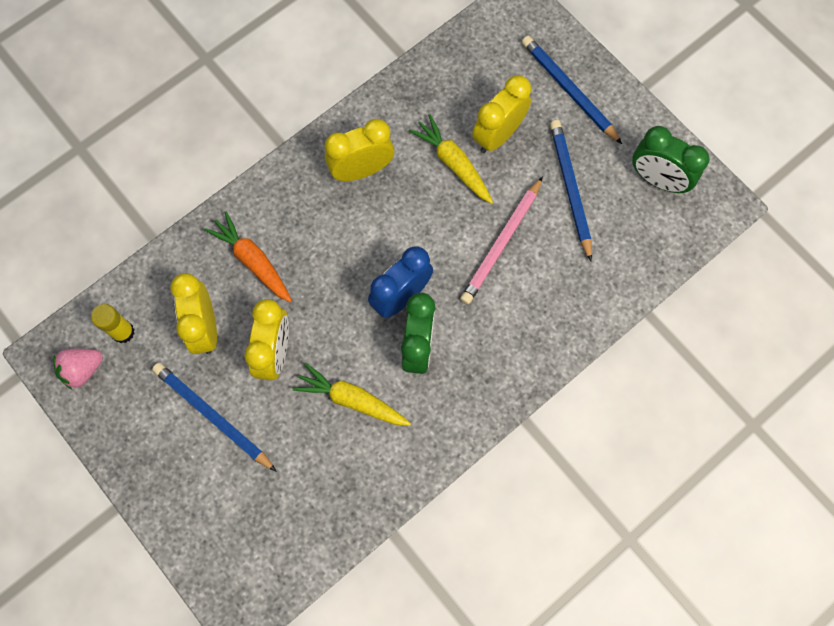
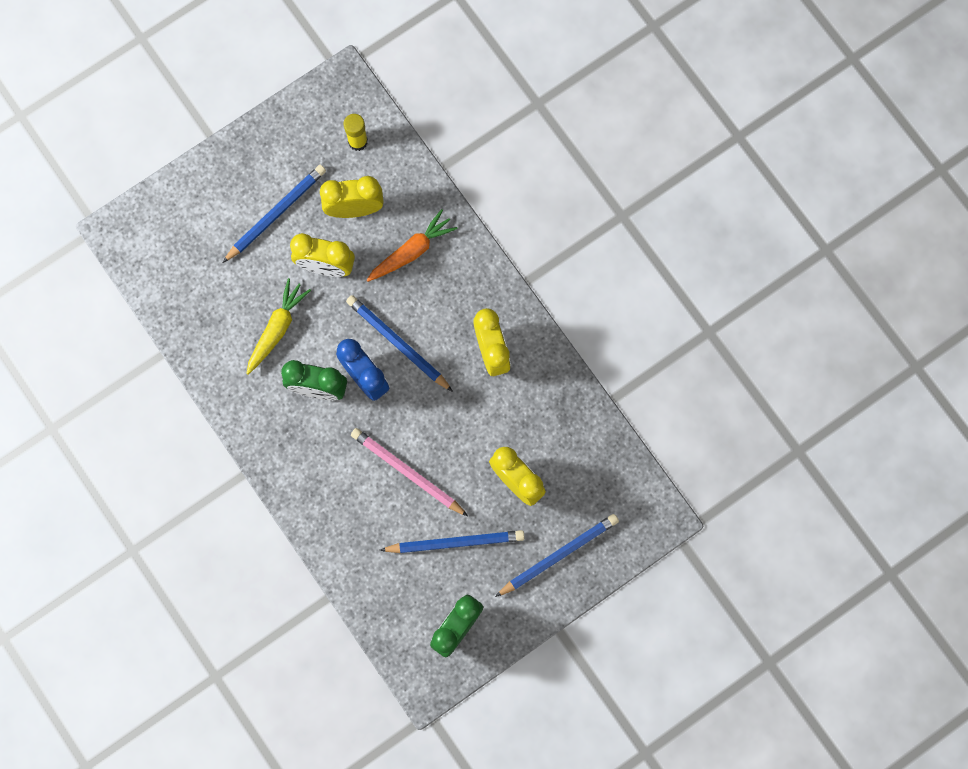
camera: 95 degrees right, 5 degrees up
pink strawberry [53,349,103,390] -> none
yellow carrot [409,114,493,204] -> none
none -> blue pencil [346,295,453,392]

